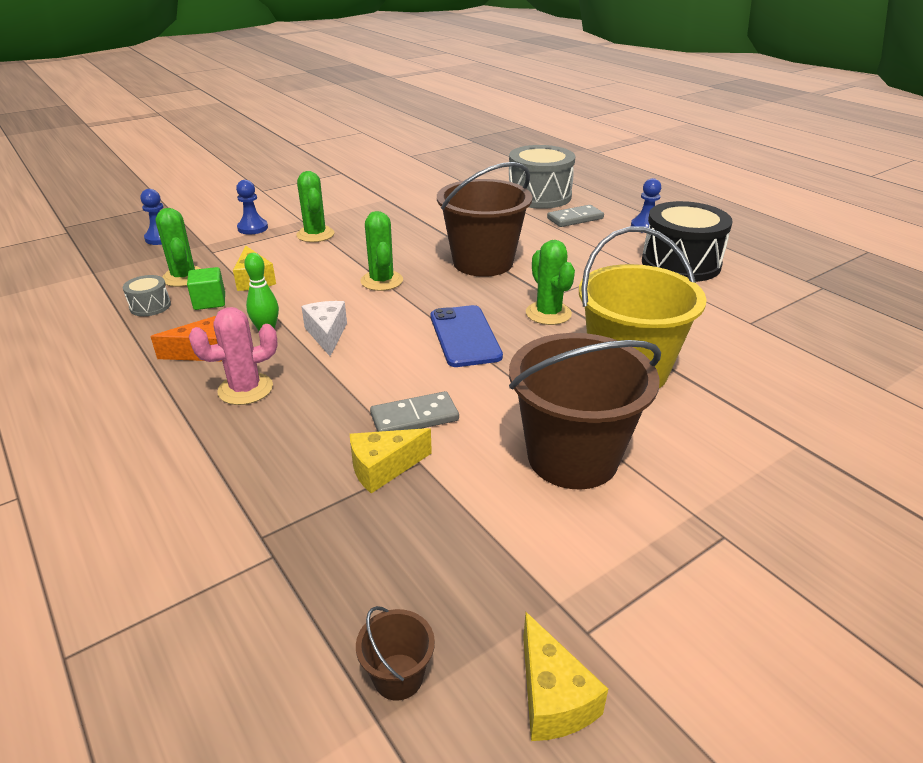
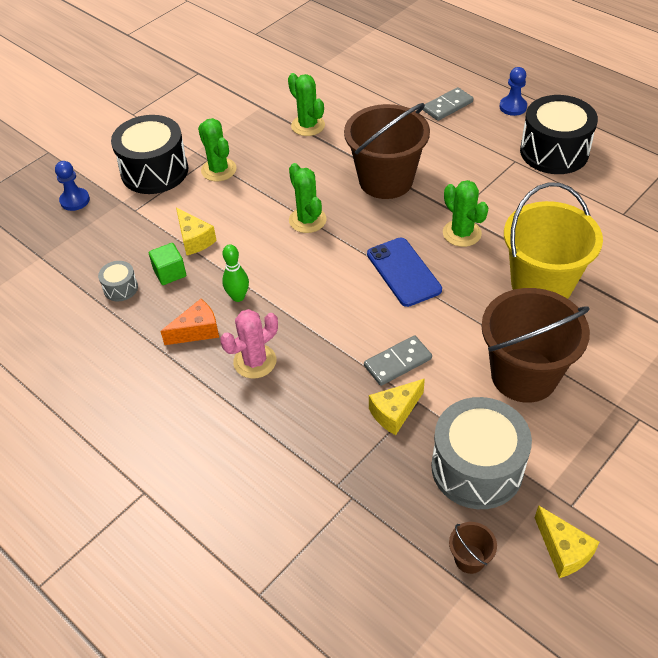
camera: 10 degrees left, 15 degrees up
green cactus [156,208,202,287] -> green cactus moved to [288,73,325,136]
blue pawn [236,180,268,235] -> black drum [111,115,188,194]
white cheese [301,301,347,356] -> none
grey drum [509,145,576,209] -> grey drum moved to [431,397,532,509]

